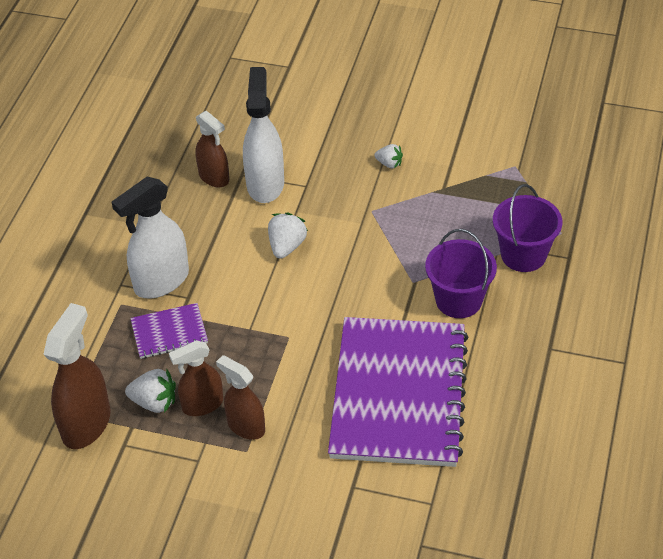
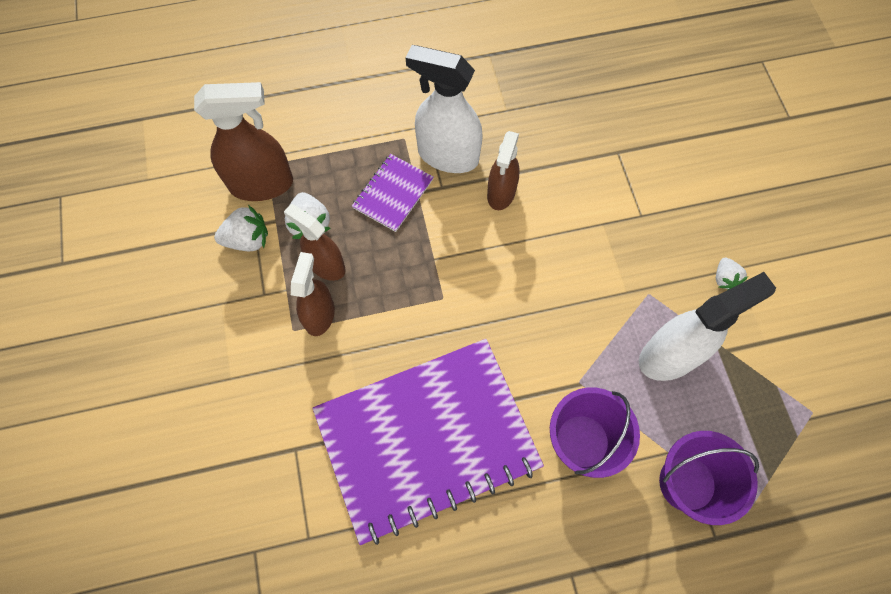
camera: 60 degrees right, 20 degrees up
purple notebook [130,303,208,359] -> purple notebook turned 75 degrees clockwise [352,154,434,232]
brown spray bottle [195,110,229,187] -> brown spray bottle moved to [487,131,520,210]
white spray bottle [243,67,284,203] -> white spray bottle moved to [639,272,776,381]
white strawberry [268,212,308,259] -> white strawberry moved to [214,205,268,251]

